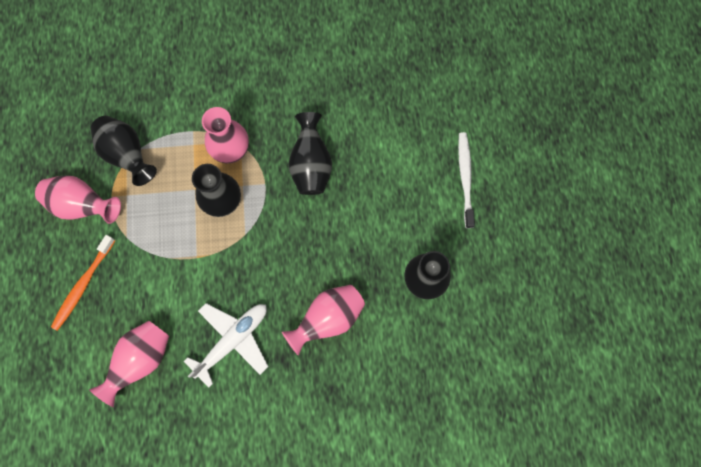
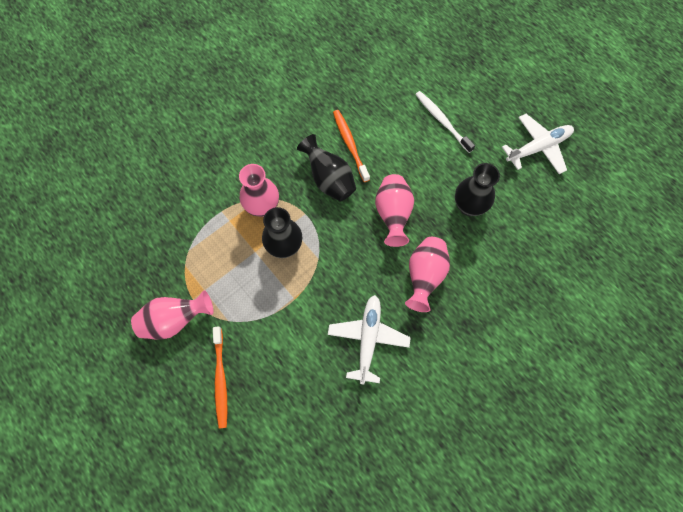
camera: 35 degrees left, 5 degrees down
pink vase [89,321,169,407] -> pink vase moved to [375,174,414,247]
black vase [90,116,157,186] -> none
none -> orange toothbrush [333,110,370,182]
none -> white plane [502,114,574,174]

